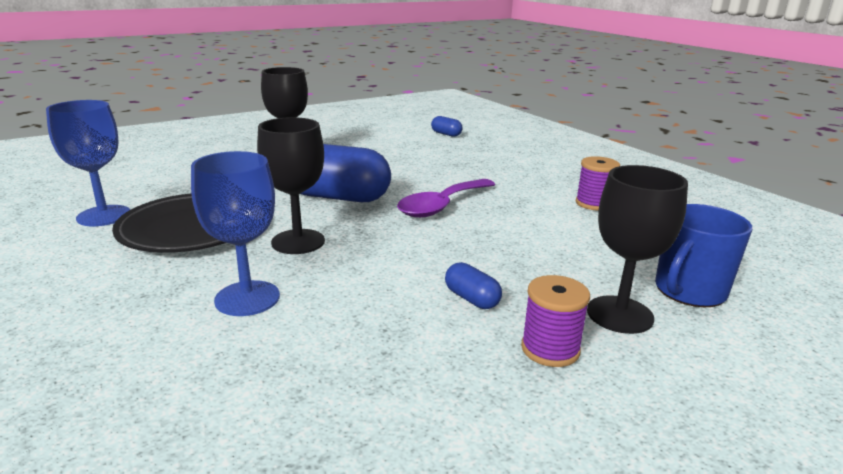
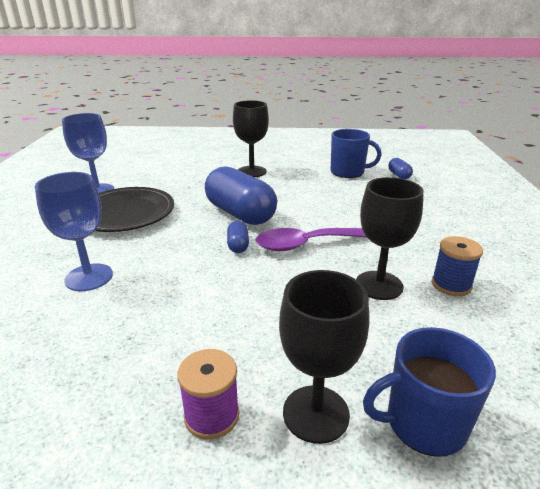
camera: 35 degrees right, 5 degrees up
black goblet [257,117,325,254] -> black goblet moved to [356,177,423,300]
blue capsule [445,262,502,309] -> blue capsule moved to [227,221,249,253]
purple spool [576,156,620,211] -> blue spool [432,236,483,296]
none -> blue mug [331,129,381,178]

